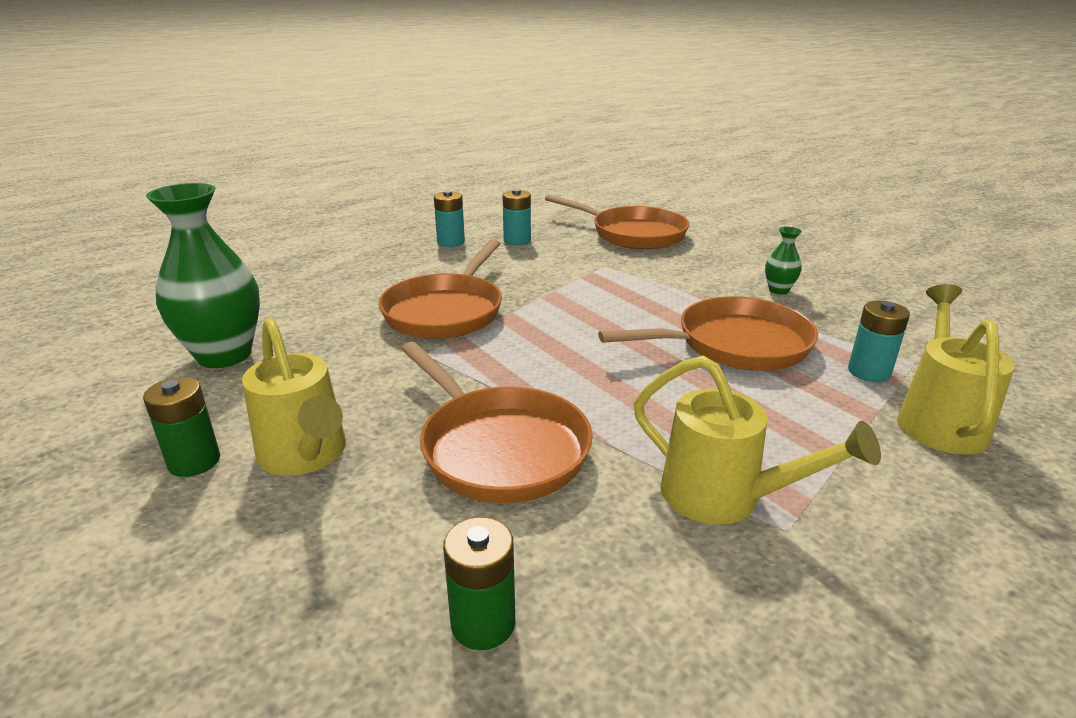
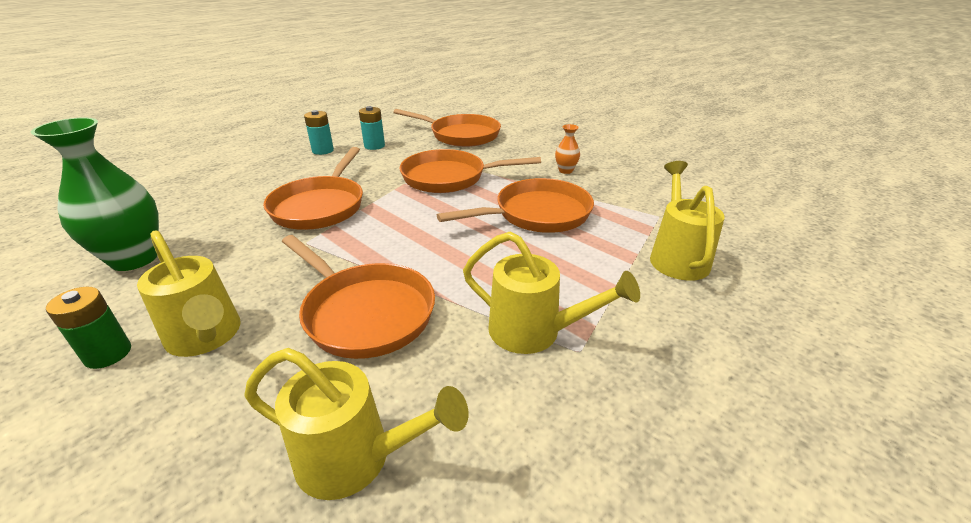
camera: 10 degrees left, 5 degrees up
green battery [443,517,515,650] -> yellow watering can [245,348,468,500]
green vase [765,227,802,295] -> orange vase [555,124,580,174]
turquoise battery [848,301,910,382] -> none
none -> orange pan [400,149,541,193]

